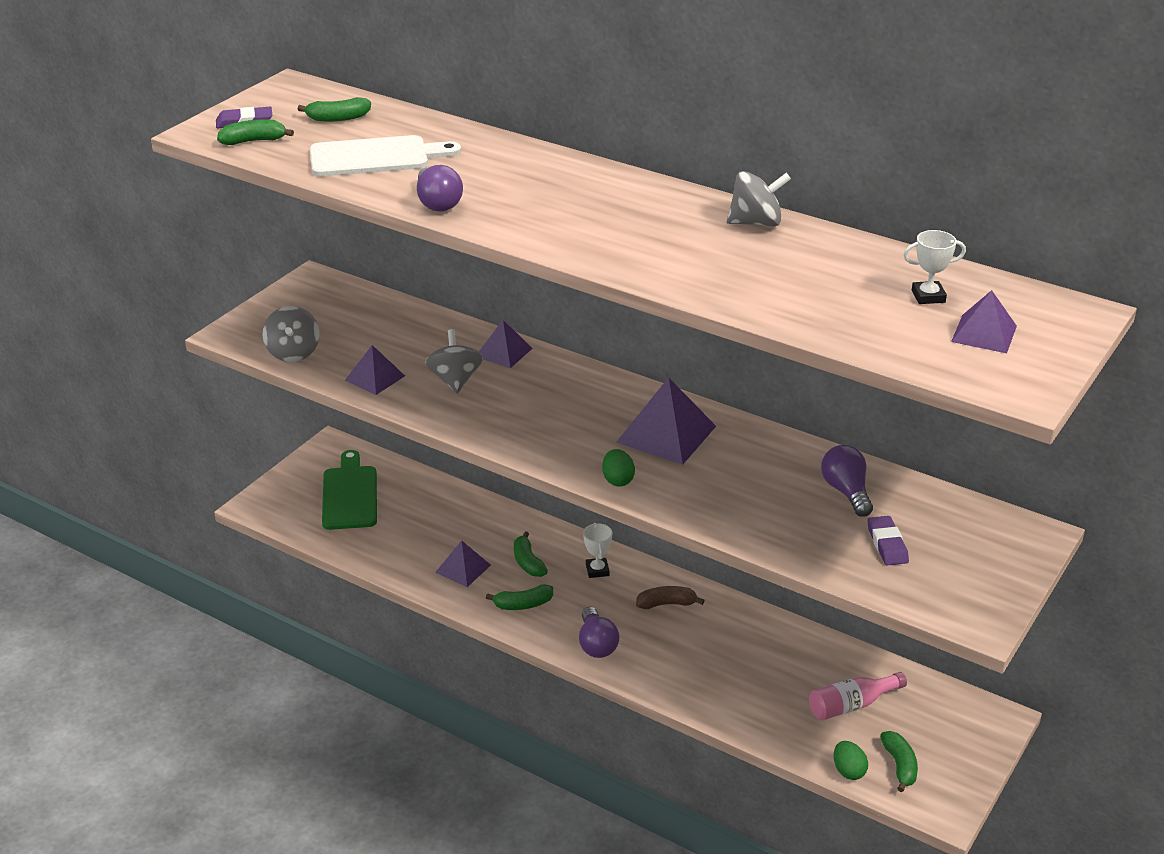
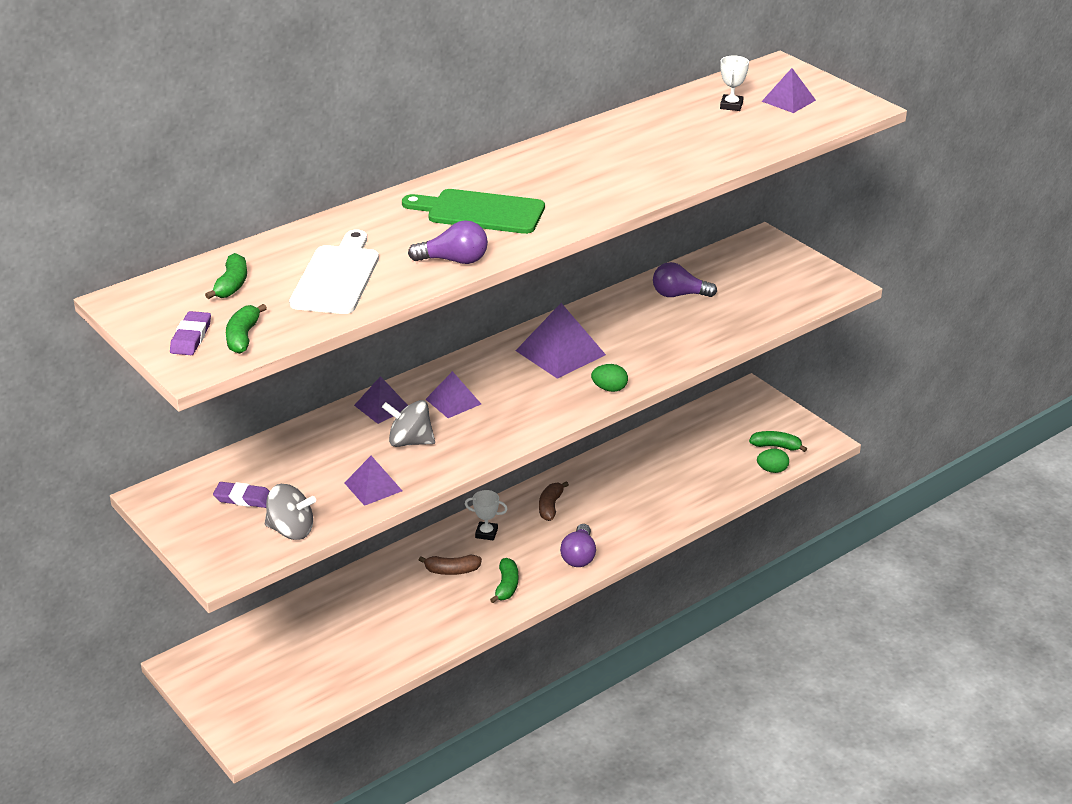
camera: 70 degrees left, 0 degrees up
green cutting board [322,450,377,530] -> green cutting board moved to [402,189,545,234]
purple pyramid [435,540,491,587] -> purple pyramid moved to [426,371,481,418]
green banana [514,531,548,577] -> brown banana [419,555,482,575]
purple light bulb [579,607,620,658] -> purple light bulb turned 90 degrees clockwise [560,524,596,567]
grey spinning top [727,171,791,226] -> none
pink bottle [809,672,907,720] -> none
purple eraser [868,516,909,565] -> purple eraser moved to [213,482,270,508]

